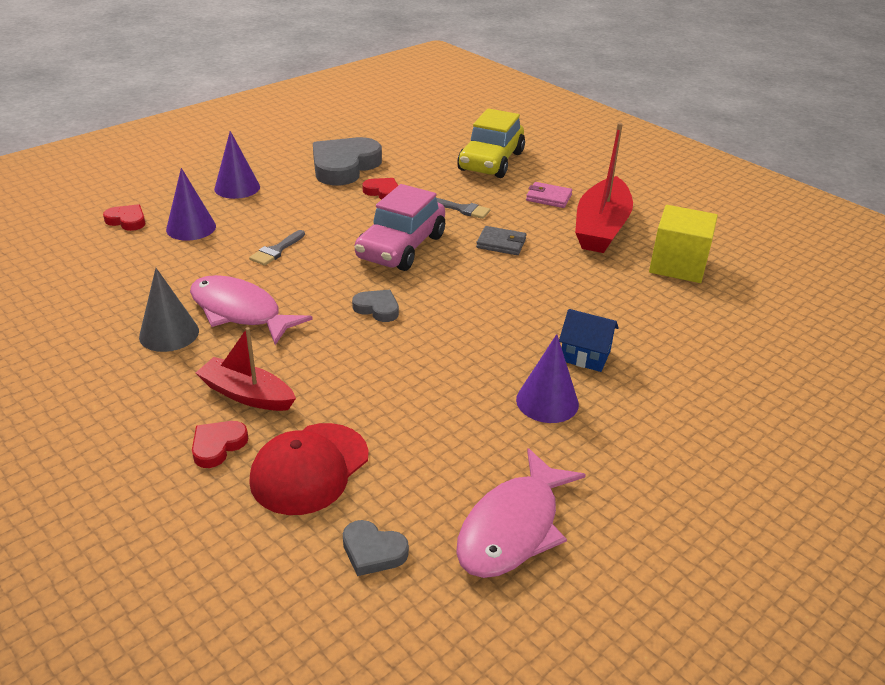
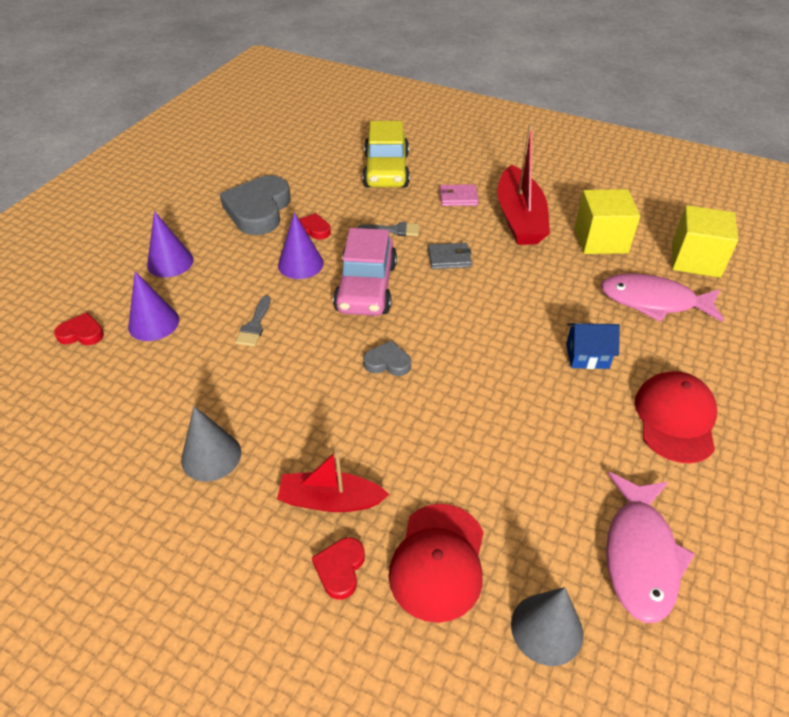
camera: 20 degrees left, 10 degrees up
pink fish [190,275,313,345] -> pink fish moved to [601,273,724,322]
grey heart [343,520,409,576] -> grey cone [511,587,583,666]
purple cone [516,334,579,423] -> purple cone moved to [278,213,324,279]
none -> red cap [635,371,717,463]
none -> yellow cube [672,205,738,278]

